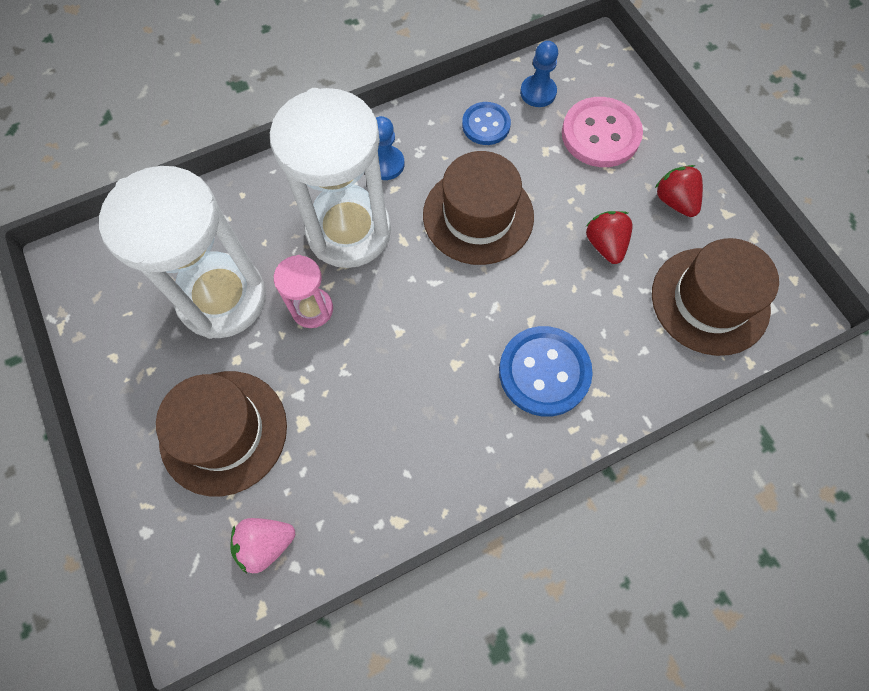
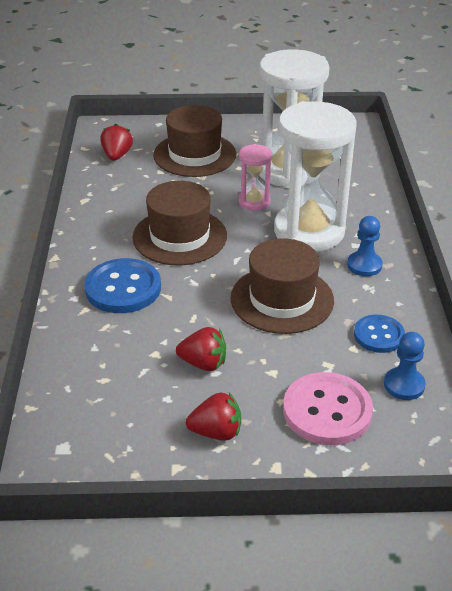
camera: 115 degrees right, 30 degrees down
pink strawberry [230,518,295,573] -> red strawberry [100,124,133,161]
brown hat [652,238,779,356] -> brown hat moved to [132,181,227,265]

